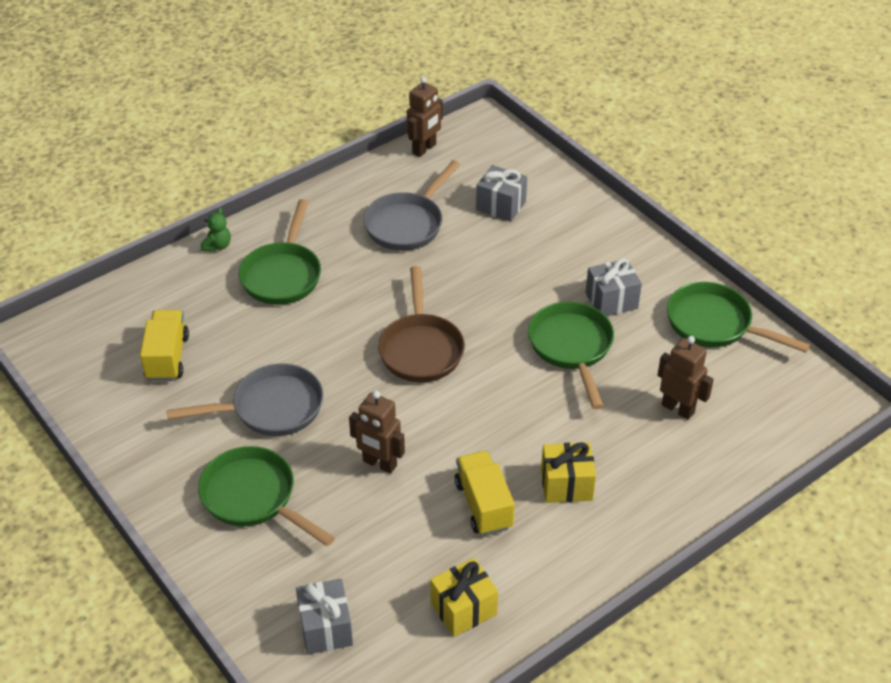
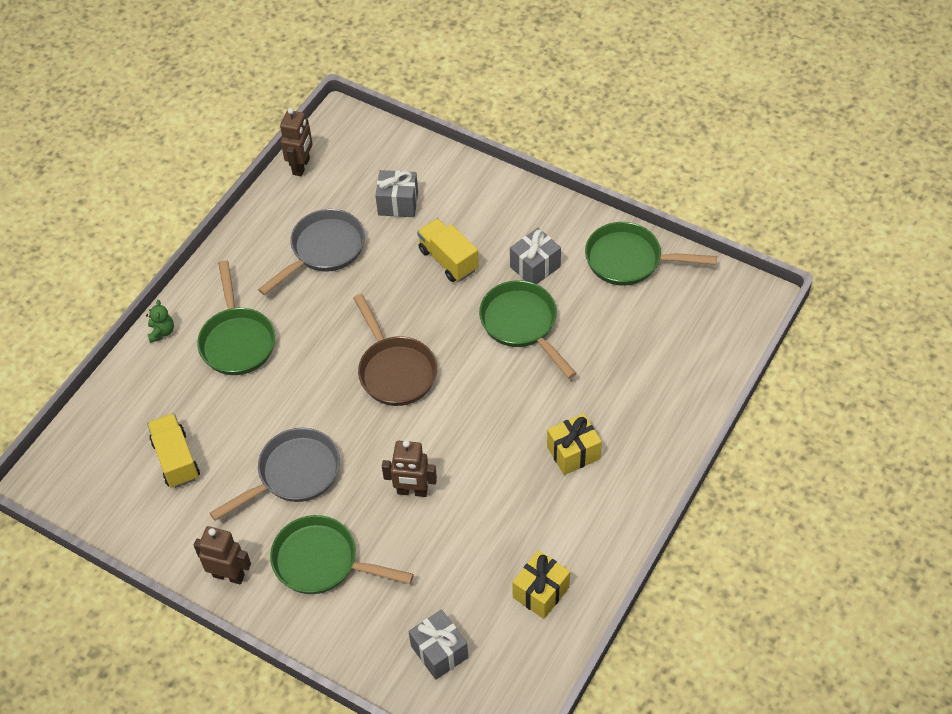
camera: 20 degrees left, 10 degrees up
grey pan [363,160,460,251] -> grey pan turned 150 degrees counterclockwise [258,209,365,295]
yellow truck [455,451,515,535] -> yellow truck moved to [417,218,479,282]
brown robot [658,336,714,420] -> brown robot moved to [194,526,251,584]

